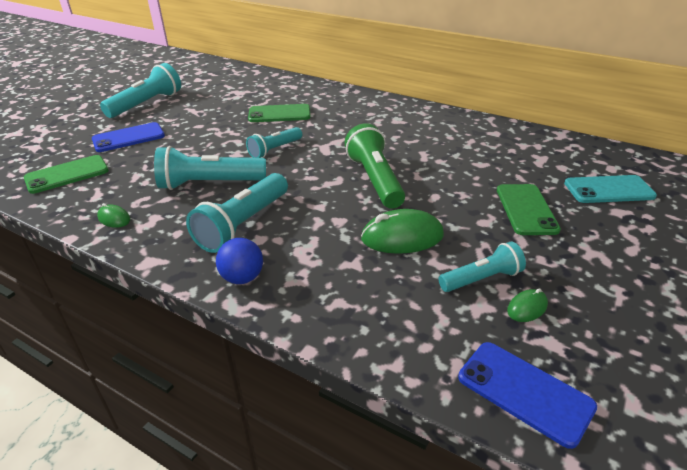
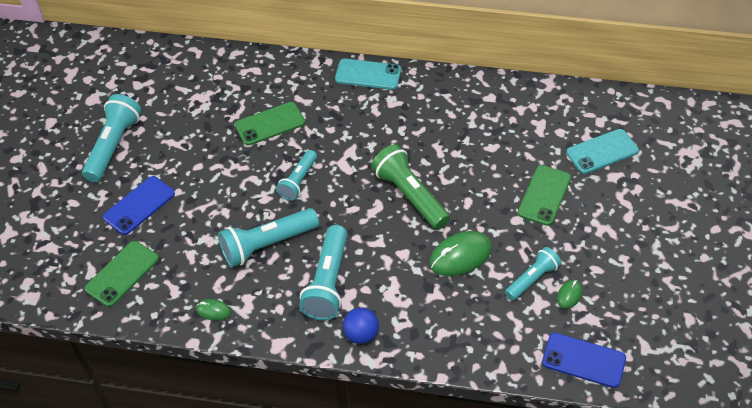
camera: 20 degrees left, 15 degrees up
green phone [497,184,561,235] -> green phone turned 45 degrees clockwise [518,165,571,226]
none -> turquoise phone [335,59,401,90]

